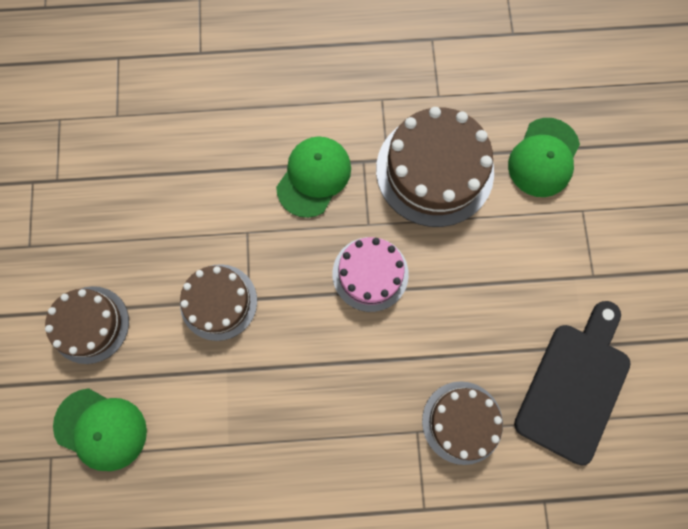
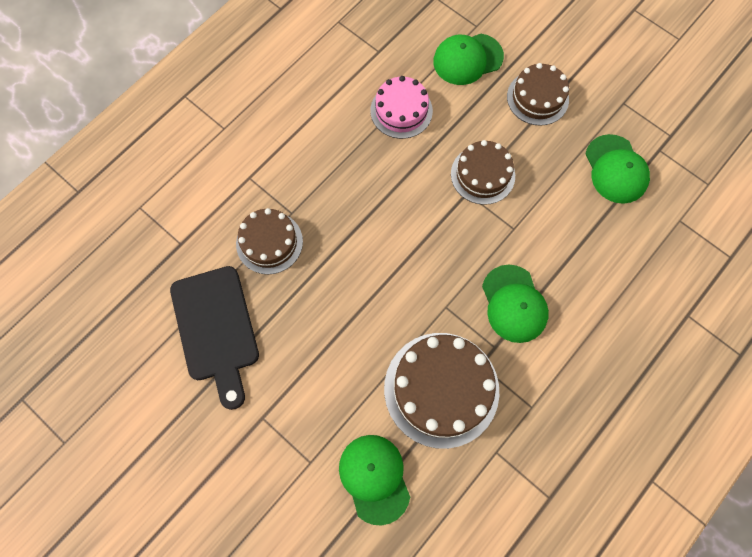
camera: 135 degrees right, 5 degrees down
pink cake [333,237,409,312] -> pink cake moved to [370,76,433,139]
none -> green cap [585,134,650,204]

